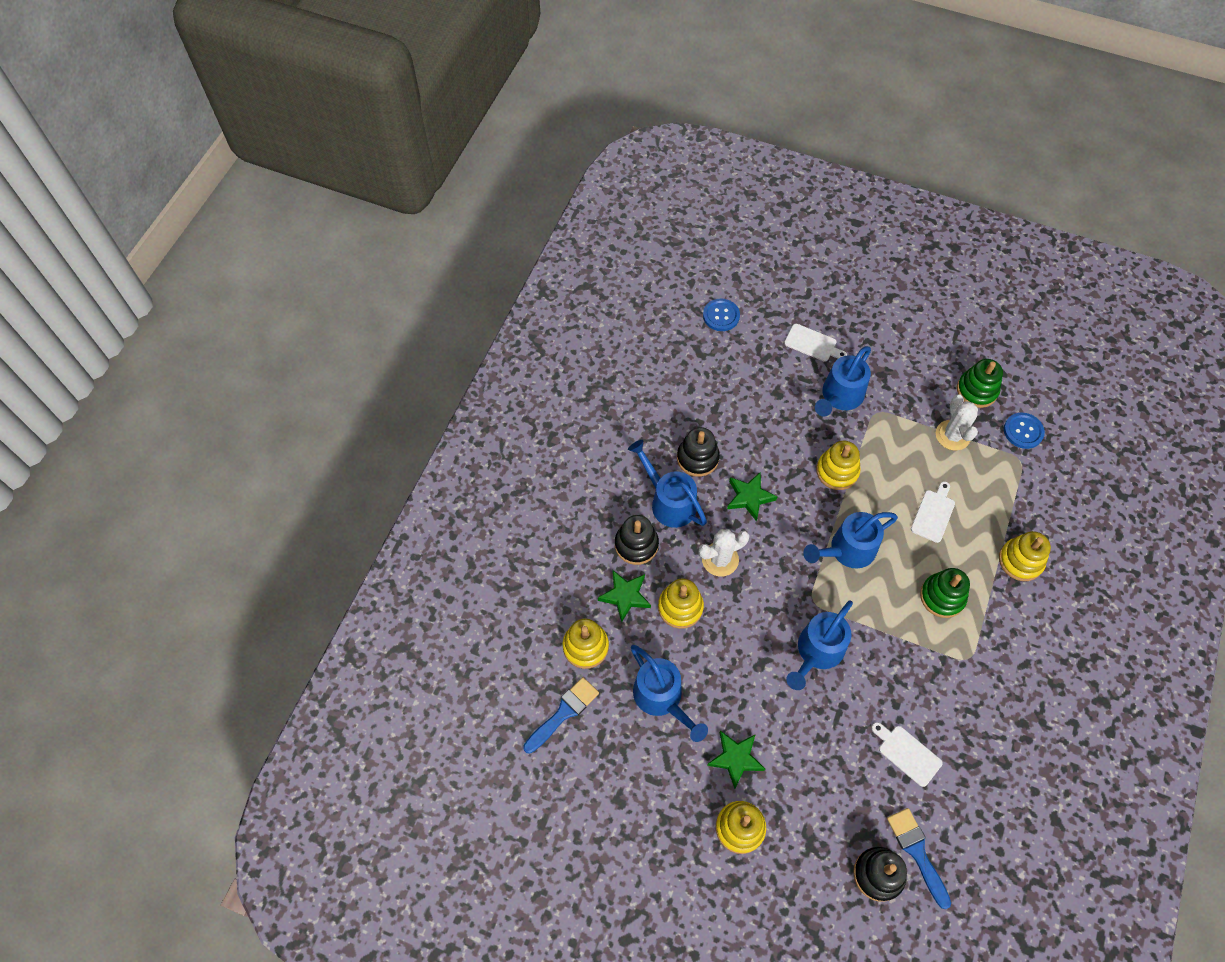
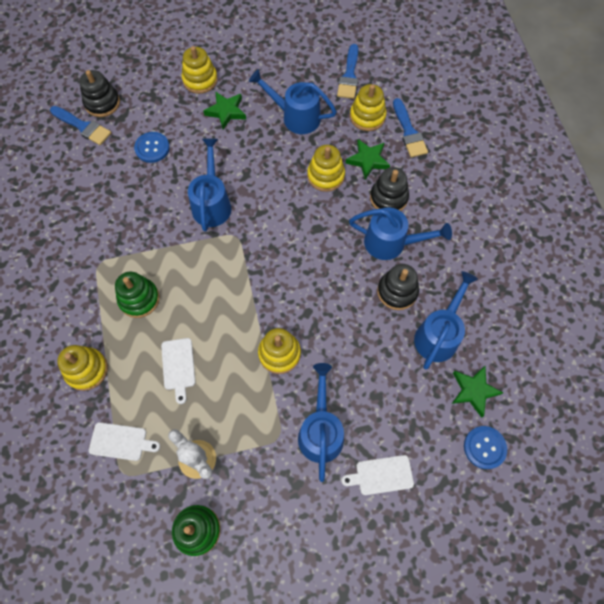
camera: 145 degrees right, 5 degrees up
white cactus [699,529,750,577] -> none
green star [727,472,778,521] -> green star moved to [452,366,503,418]
blue watering can [803,512,898,568] -> blue watering can moved to [414,271,478,370]
white cutting board [871,722,943,787] -> white cutting board moved to [89,422,160,461]
blue button [1004,413,1045,449] -> blue button moved to [134,132,170,163]
none -> blue brush [393,98,428,157]

